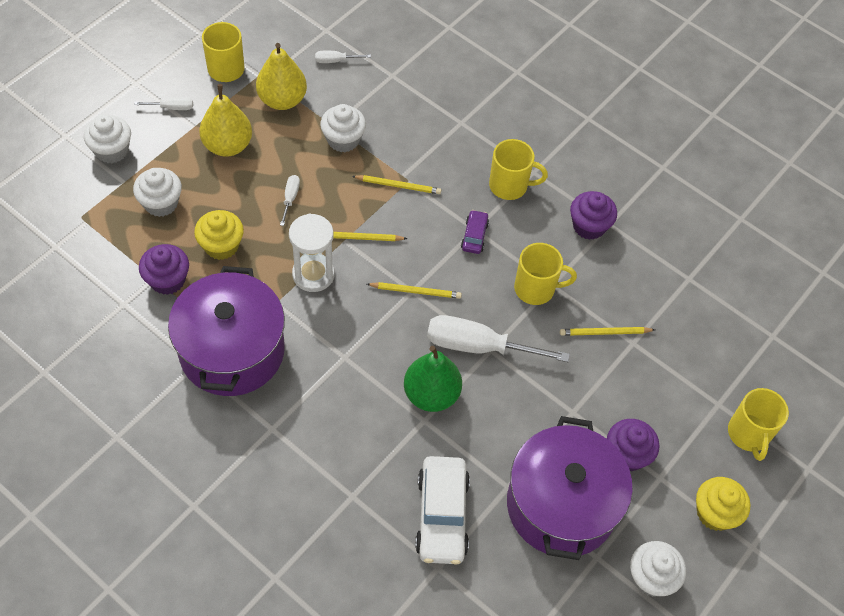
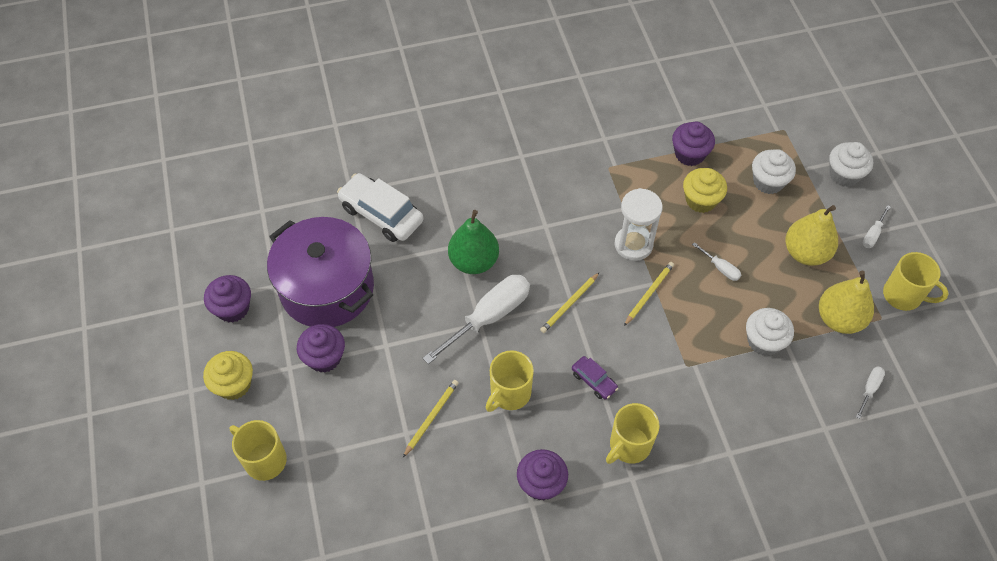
camera: 130 degrees right, 0 degrees up
purple pot [168,266,285,396] -> none
yellow pencil [352,175,441,194] -> none
white cupcake [630,541,686,597] -> purple cupcake [204,275,251,322]

